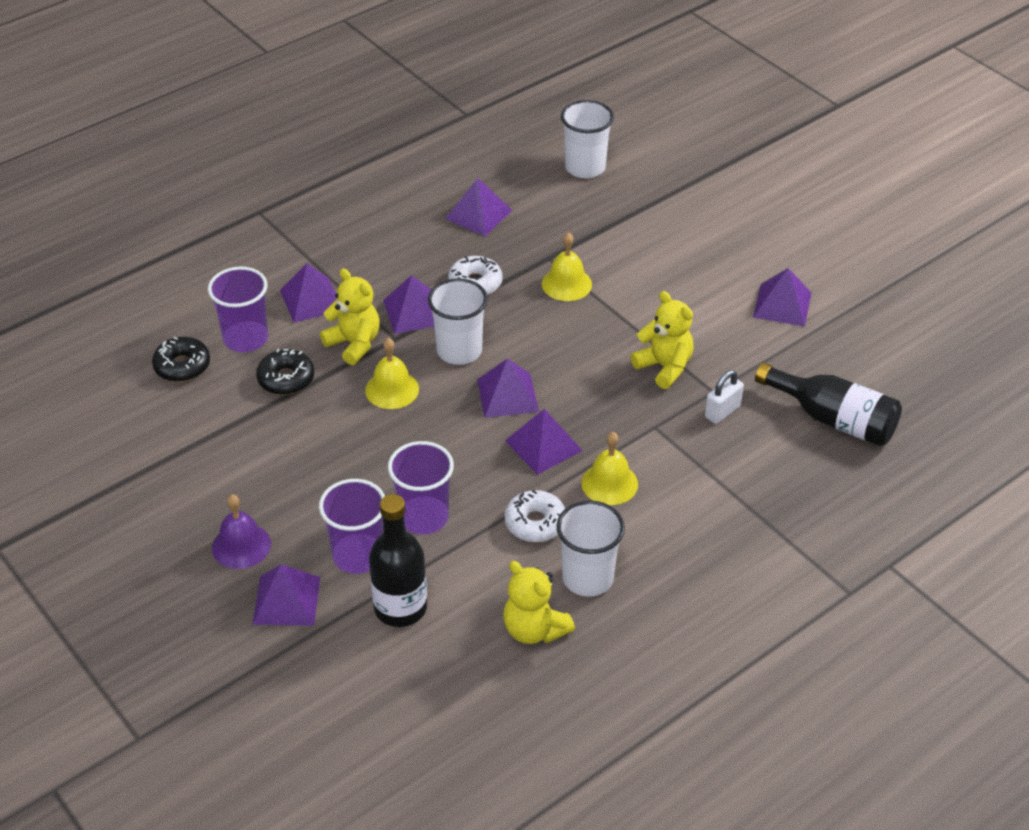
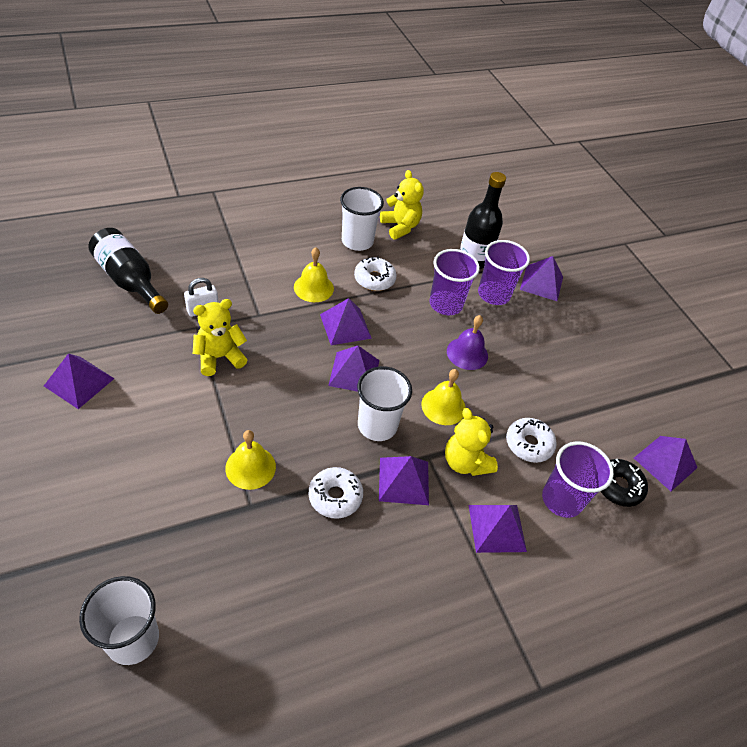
camera: 170 degrees left, 5 degrees up
purple bell [212,495,271,569] -> purple bell moved to [447,315,488,370]
black donut [256,349,314,395] -> white donut [506,418,557,463]
purple pyramid [445,178,512,236] -> purple pyramid moved to [634,436,698,491]
yellow teddy bear [631,291,694,389] -> yellow teddy bear turned 90 degrees clockwise [193,299,247,376]

